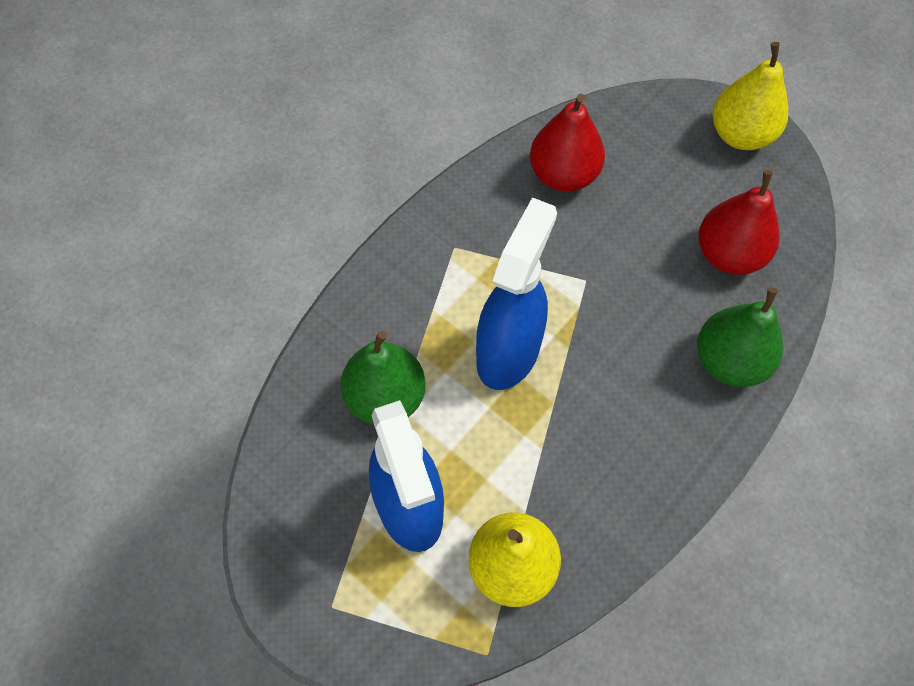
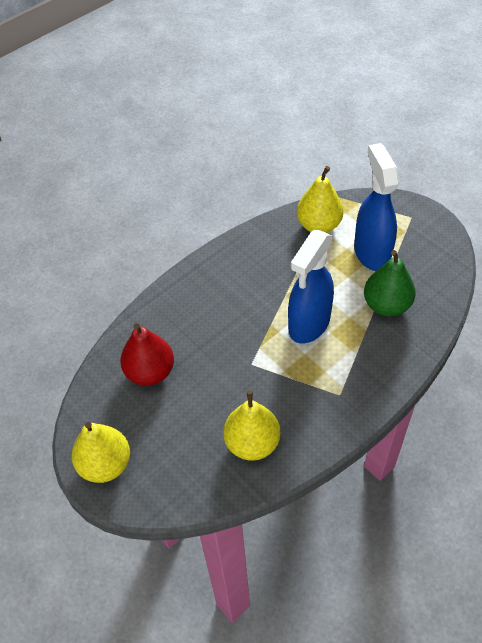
camera: 170 degrees left, 10 degrees down
red pear [530,94,605,192] -> yellow pear [223,390,281,461]
green pear [697,287,783,387] -> none

